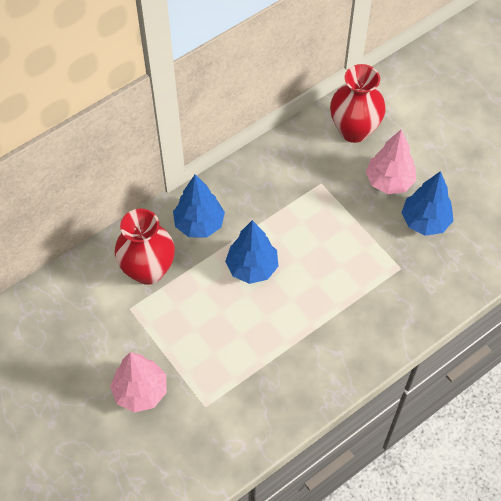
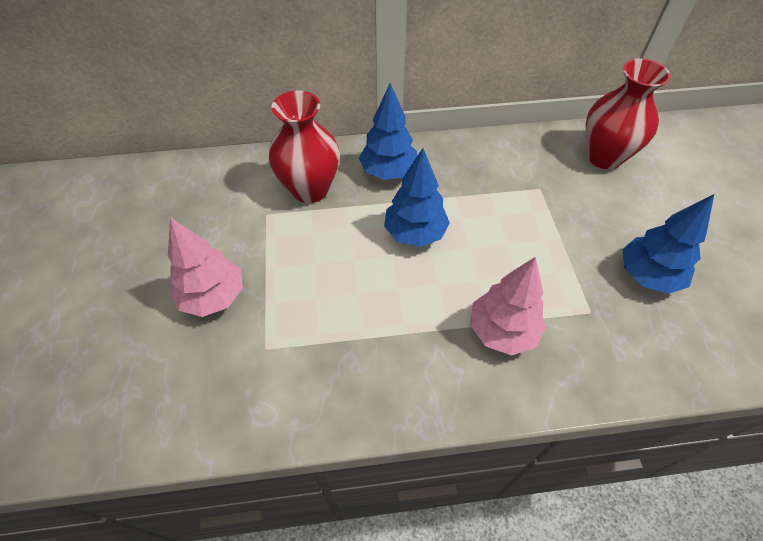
camera: 30 degrees right, 5 degrees down
pink tree [366,129,416,194] -> pink tree moved to [470,257,546,356]

